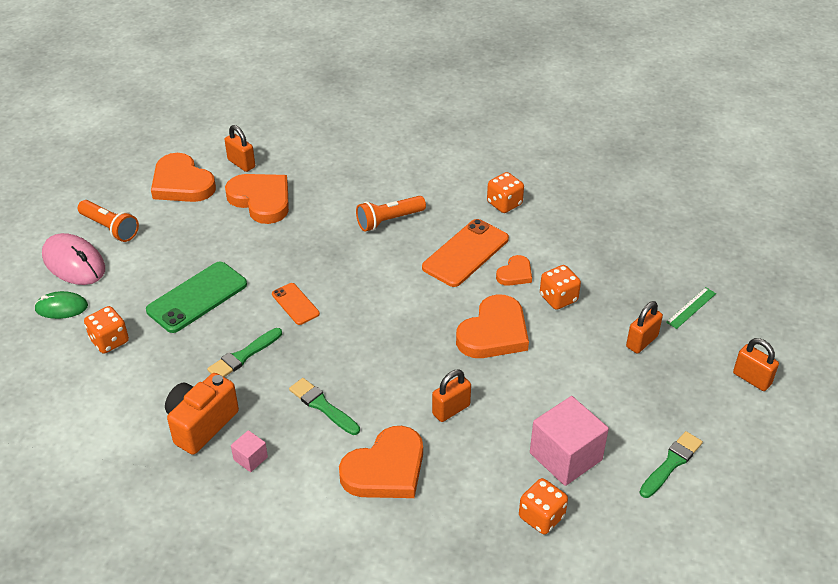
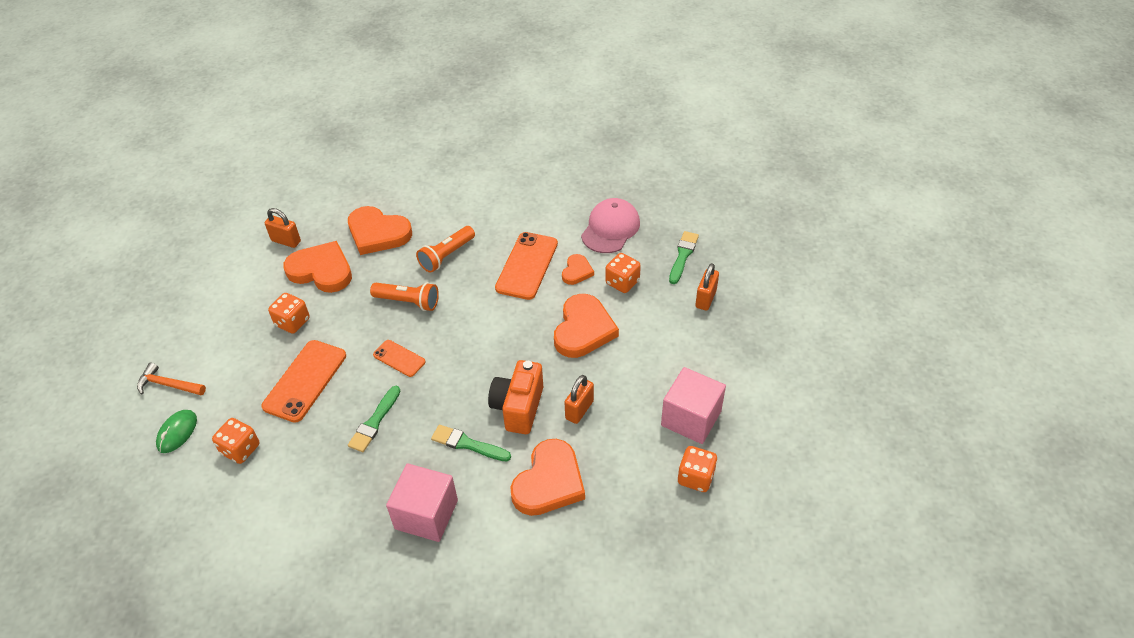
camera: 20 degrees left, 5 degrees up
green mouse [34,291,88,319] -> green mouse turned 45 degrees counterclockwise [156,410,197,453]
pink mouse [42,233,105,285] -> orange hammer [137,363,206,396]
orange flashlight [78,200,139,242] -> orange flashlight moved to [370,282,439,311]
green phone [146,262,247,333] -> orange phone [262,340,346,423]
orange heart [151,153,216,202] -> orange heart moved to [348,206,412,255]
orange camera [165,373,239,455] -> orange camera moved to [488,360,543,434]
pink cube [231,430,268,472] -> pink cube [386,463,458,542], size x2.13
orange dice [487,172,524,213] -> orange dice moved to [268,293,310,334]
green brush [639,431,703,498] -> green brush moved to [669,231,699,284]
green ruler [666,287,716,329] -> none
orange padlock [733,338,779,391] -> none
none -> pink cap [581,198,640,253]

